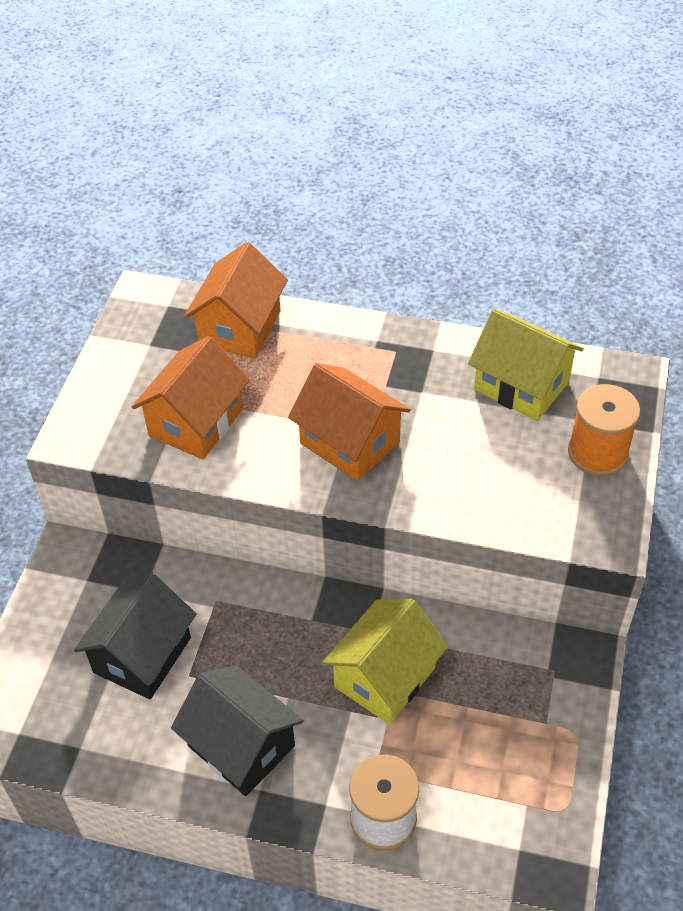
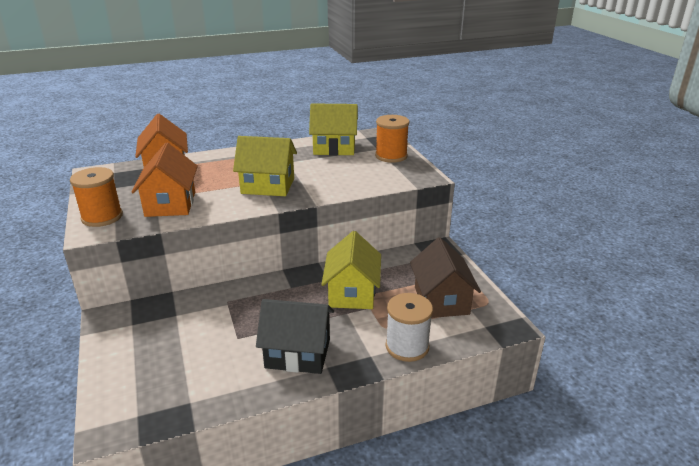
camera: 35 degrees left, 20 degrees down
black house [74,573,197,699] -> none
orange house [288,363,411,481] -> yellow house [233,136,297,196]
none -> orange spool [70,167,123,227]
none -> brown house [410,237,481,318]

